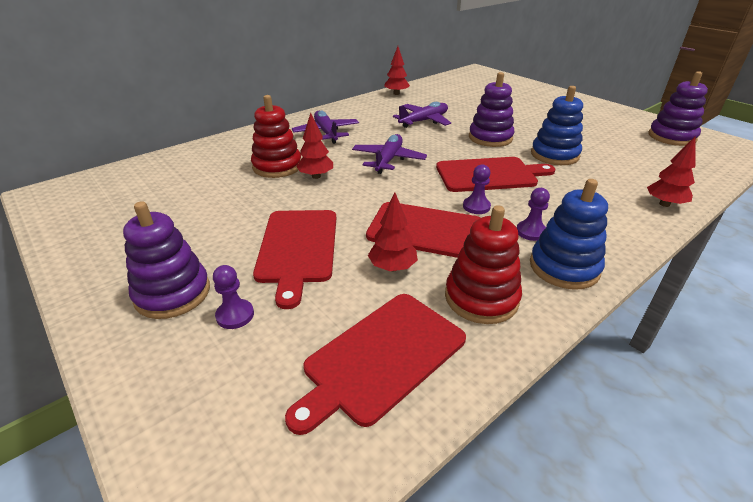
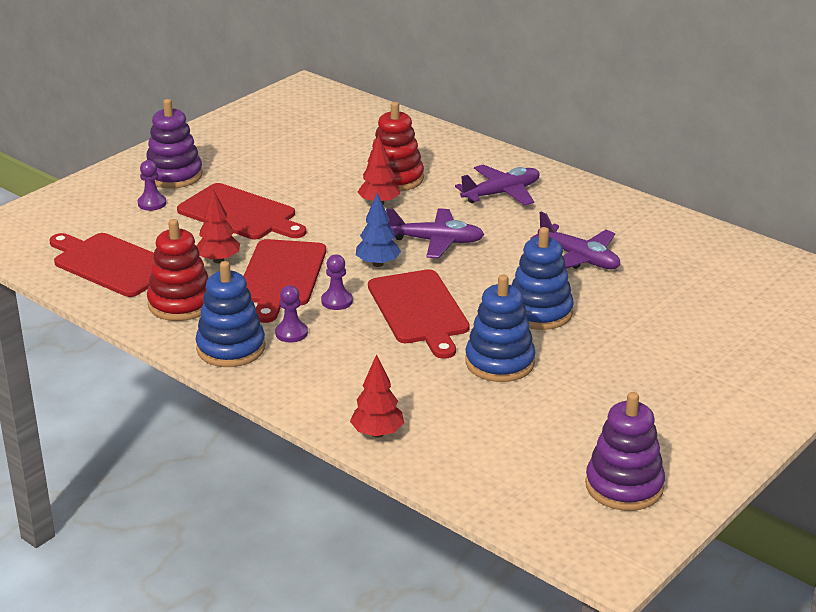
camera: 80 degrees right, 5 degrees down
red cutting board [253,210,336,309] -> red cutting board turned 135 degrees counterclockwise [177,183,306,239]
red tree [384,46,410,95] -> none
purple stacking toy [469,72,514,147] -> blue stacking toy [512,227,574,330]
none -> blue tree [356,193,401,267]

